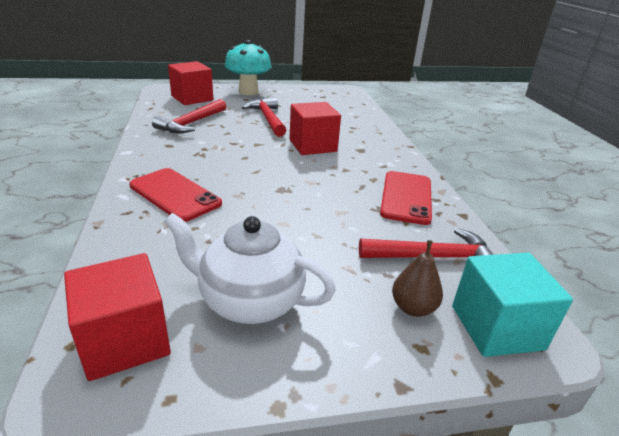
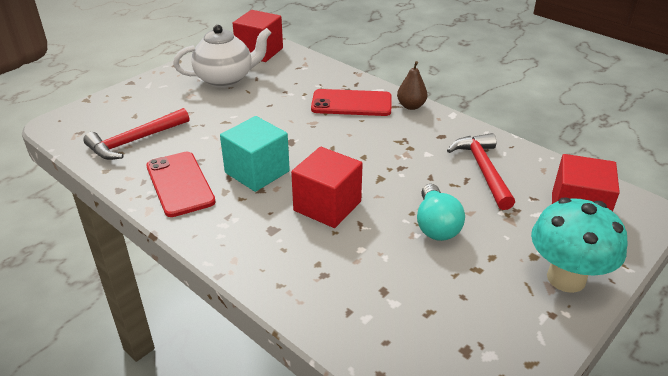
camera: 145 degrees right, 5 degrees up
red hammer [242,97,286,137] -> turquoise light bulb [417,184,465,241]
brown pear [392,240,443,317] -> brown pear moved to [397,61,427,110]
turquoise cube [452,253,573,357] -> turquoise cube moved to [220,116,290,192]

